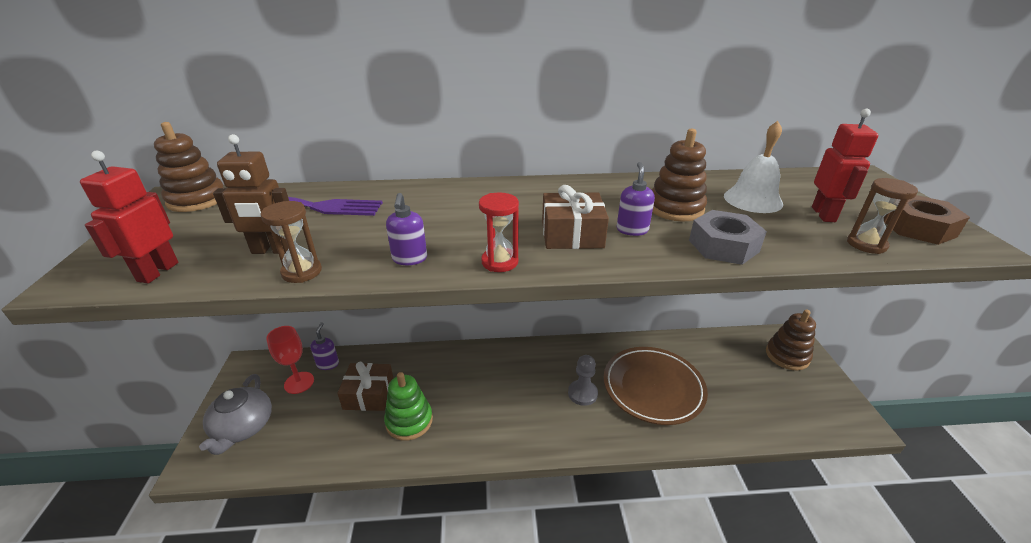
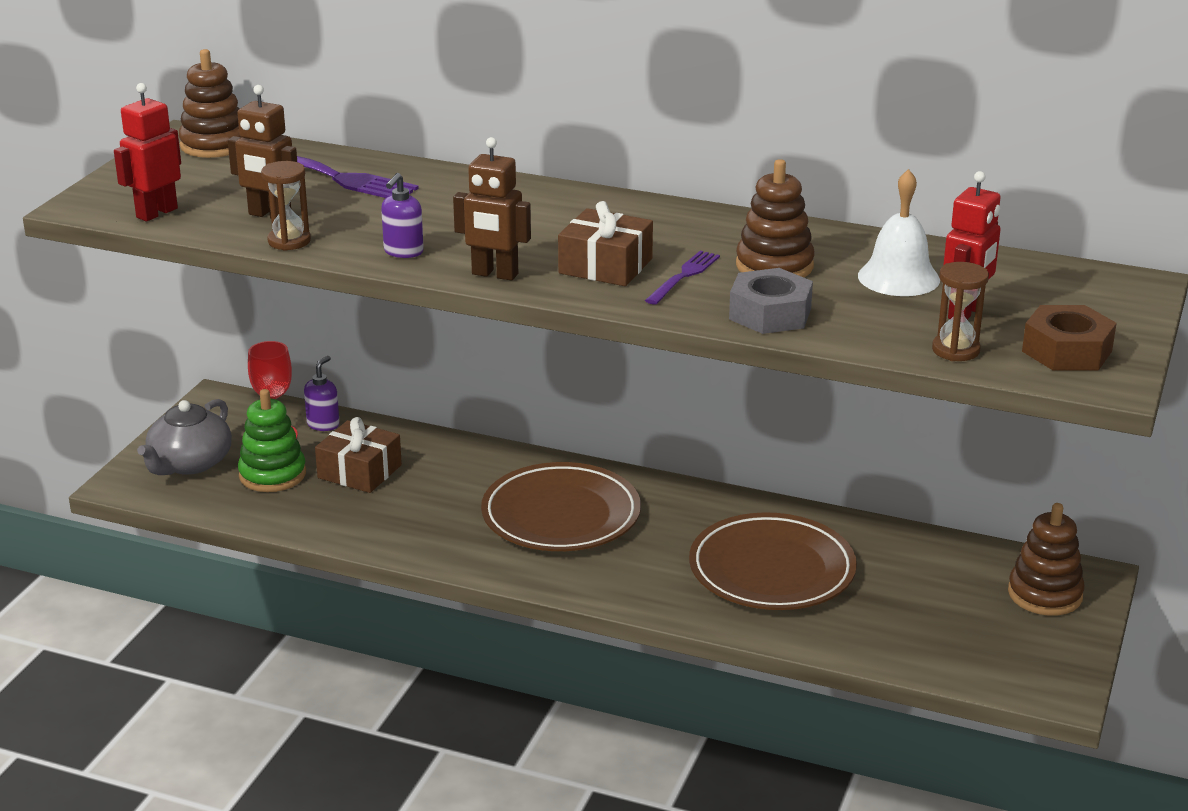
camera: 25 degrees right, 5 degrees down
green stacking toy [384,372,433,441] -> green stacking toy moved to [238,389,306,492]
red hourglass [479,193,519,272] -> brown robot [453,137,531,281]
grey pawn [568,355,598,406] -> none
purple soap dispenser [617,162,655,236] -> purple fork [645,251,720,305]
none -> brown plate [481,462,641,551]

